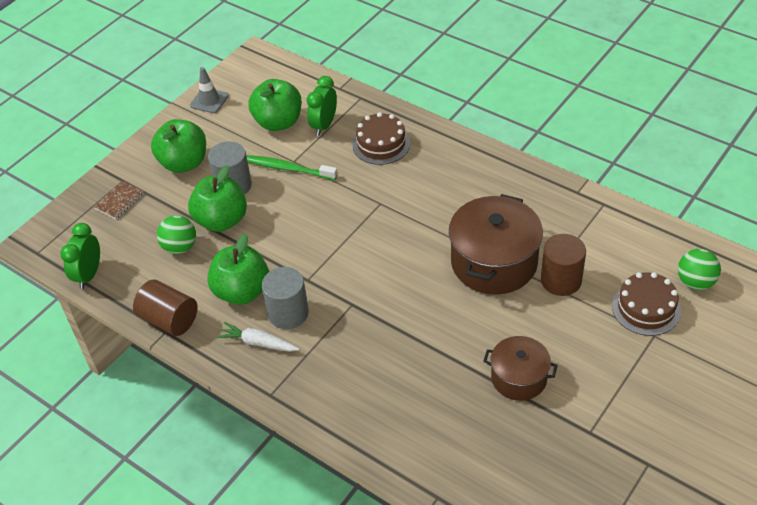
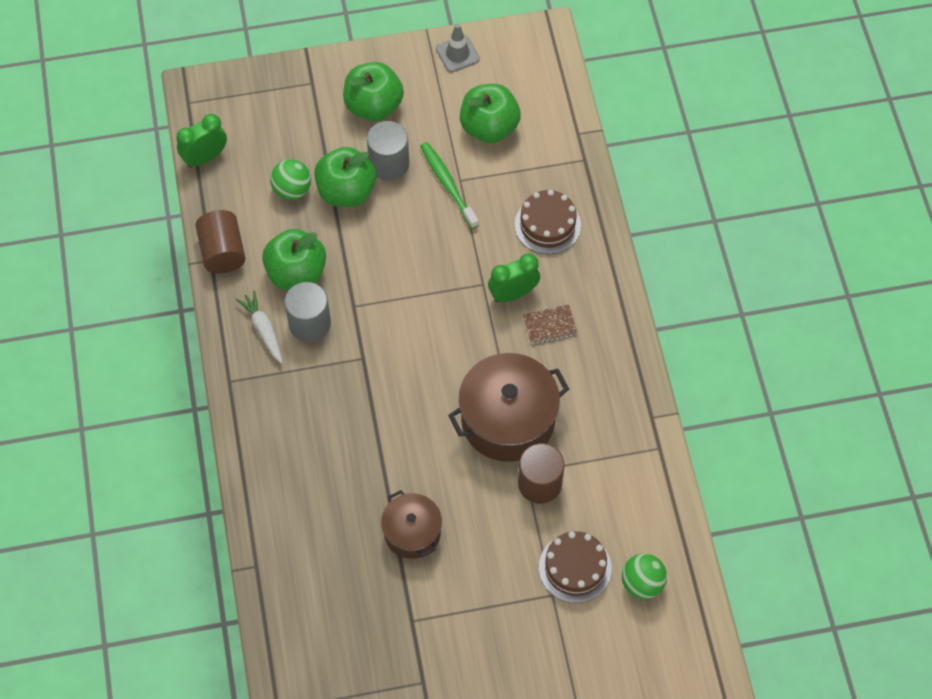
camera: 40 degrees right, 15 degrees up
brown notebook [94,181,144,219] -> brown notebook moved to [523,304,578,344]
green clock [306,76,337,136] -> green clock moved to [488,254,540,303]

